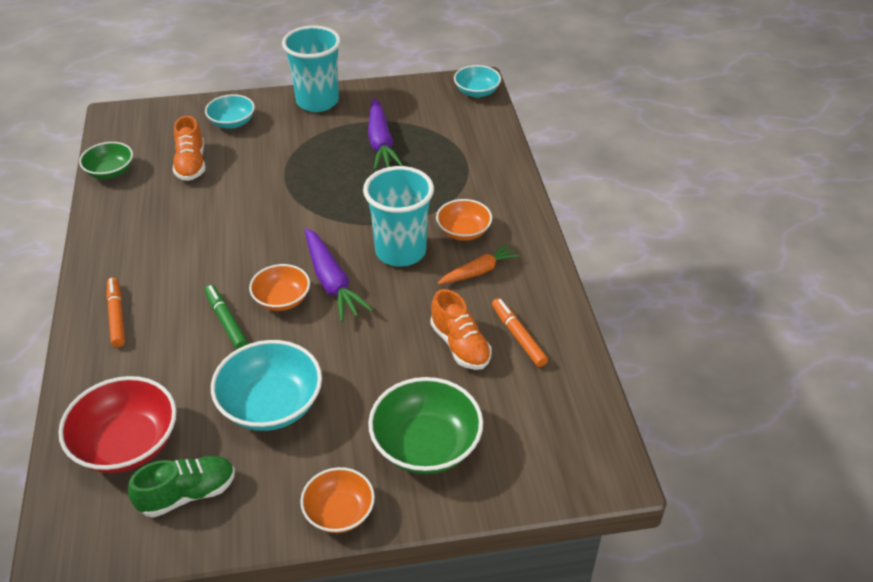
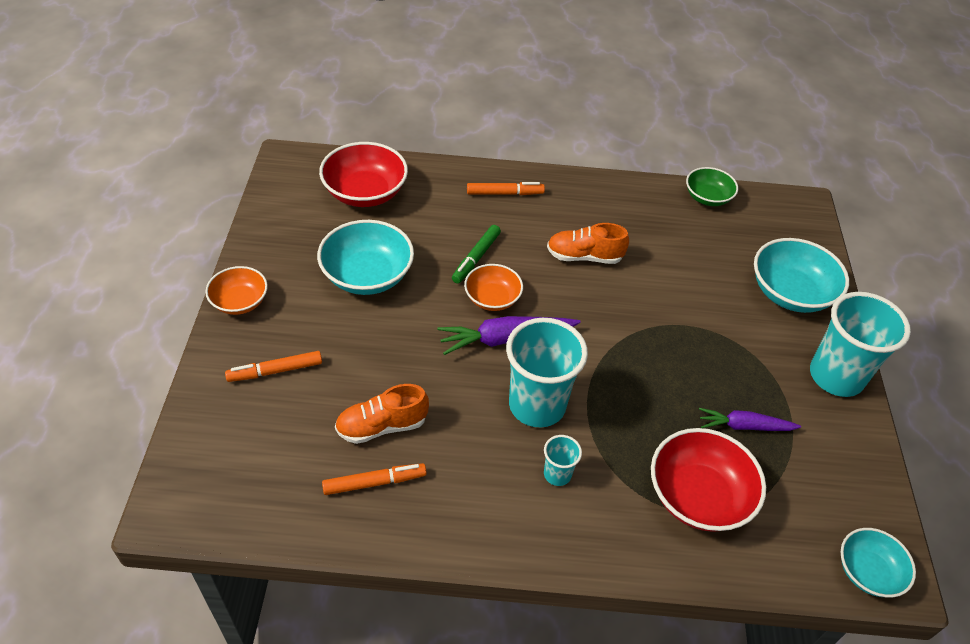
camera: 100 degrees right, 5 degrees up
green shoe [128,456,235,517] -> none
orange shoe [173,116,205,181] -> orange shoe moved to [547,223,629,264]
turquoise bowl [205,94,255,129] -> turquoise bowl [754,238,849,313], size x1.63
green marker [205,285,248,349] -> green marker turned 135 degrees clockwise [452,225,501,284]
purple carrot [368,98,403,170] -> purple carrot [699,408,801,431], size x0.66
green bowl [368,377,483,474] -> orange marker [225,351,322,382]
orange bowl [436,199,492,241] -> turquoise cup [544,435,582,486]
orange carrot [438,244,520,284] -> none
none -> red bowl [651,428,766,532]

